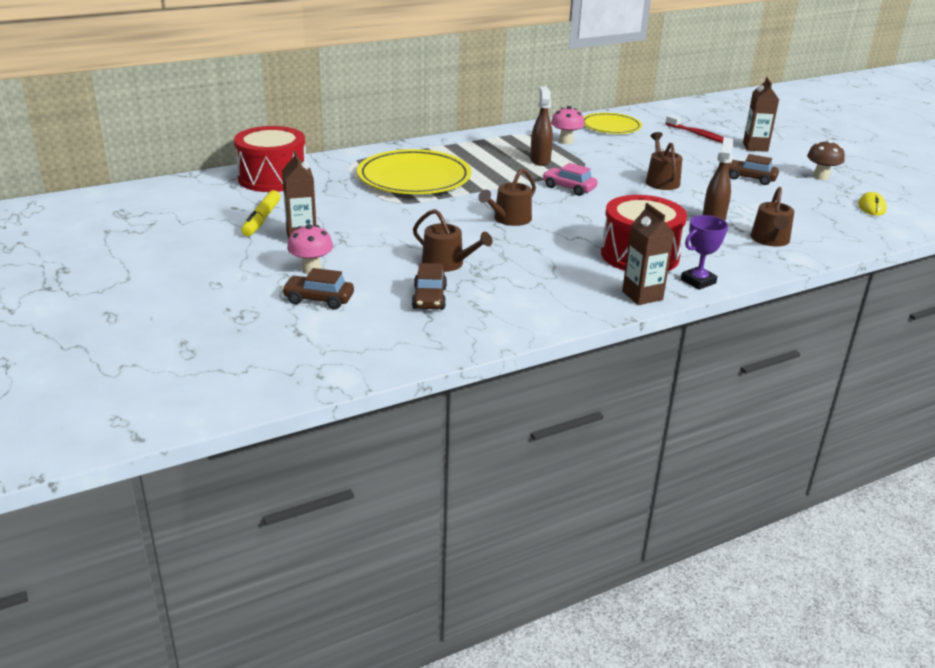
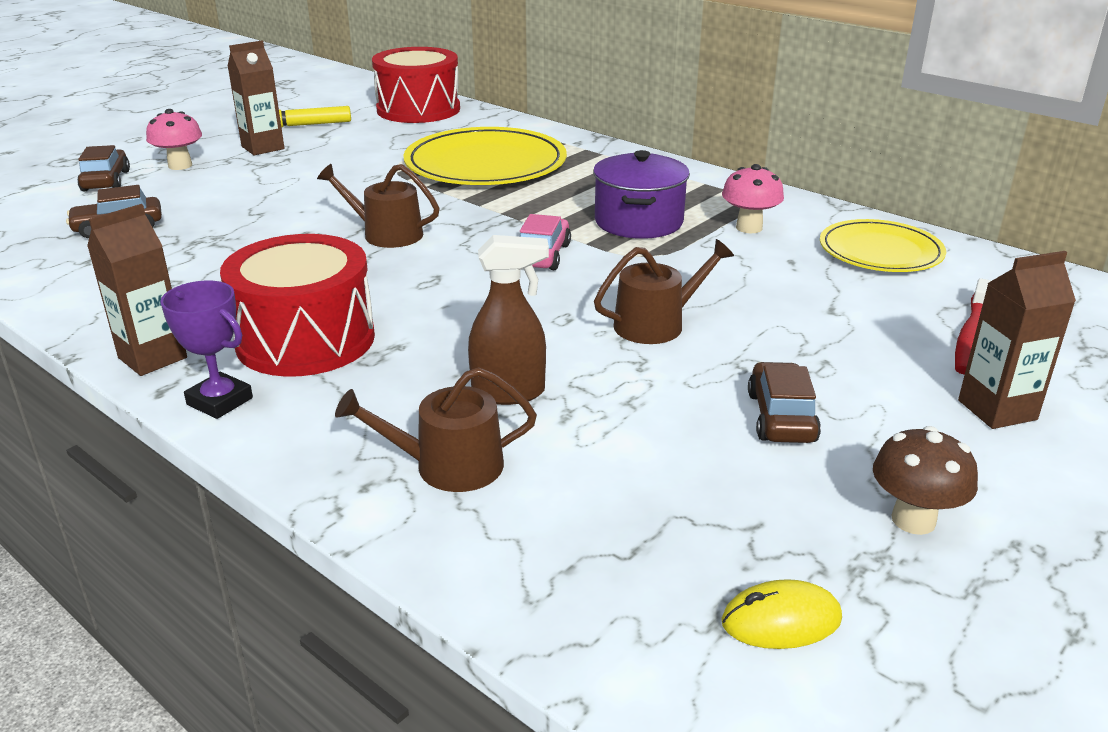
camera: 70 degrees right, 0 degrees up
brown watering can [413,209,492,272] -> none
brown spray bottle [530,86,553,166] -> purple pot [593,150,690,239]

